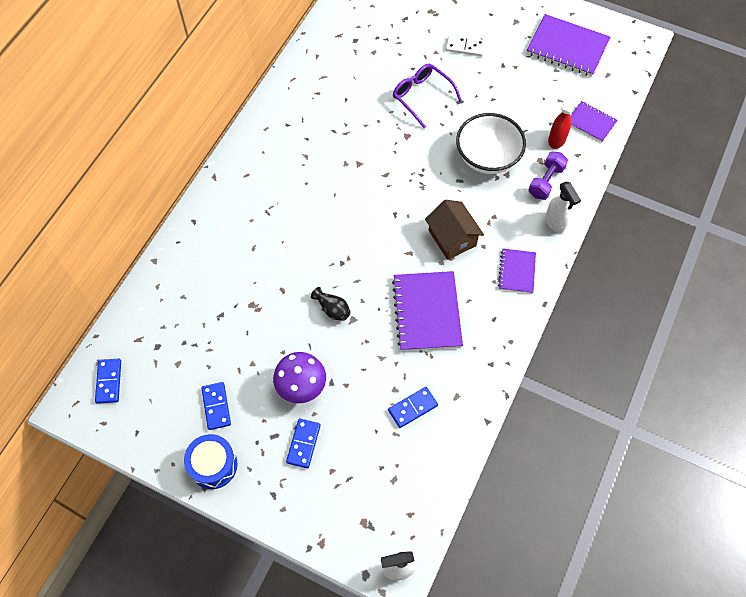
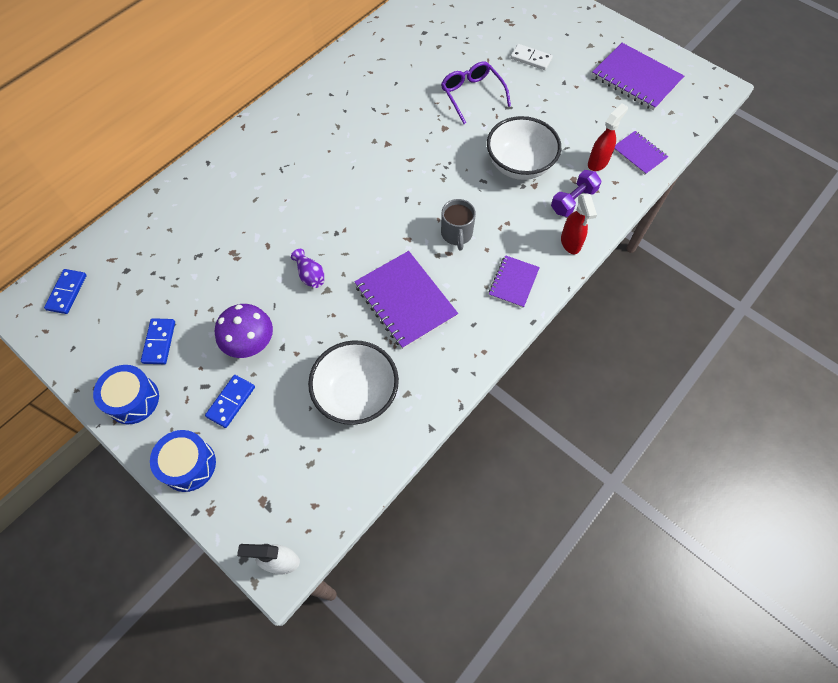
camera: 15 degrees right, 0 degrees up
black vase [311,287,351,321] -> purple vase [291,249,324,288]
blue domino [388,387,438,428] -> white bowl [308,340,399,425]
purple notebook [392,271,463,351] -> purple notebook turned 45 degrees counterclockwise [354,251,458,349]
brown house [425,200,484,260] -> grey mug [441,199,476,251]
white spray bottle [545,182,581,233] -> red spray bottle [561,193,597,254]
none -> blue drum [150,430,216,492]

